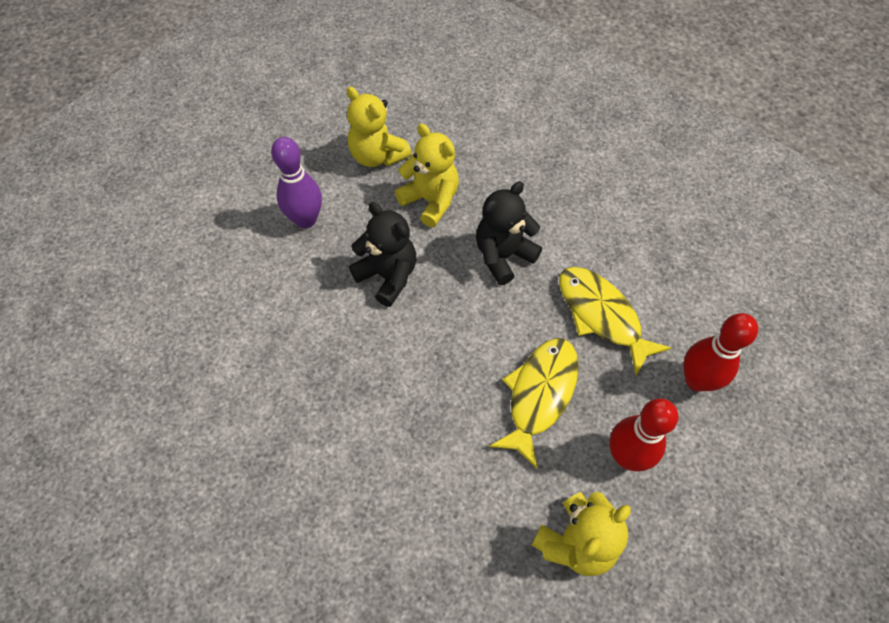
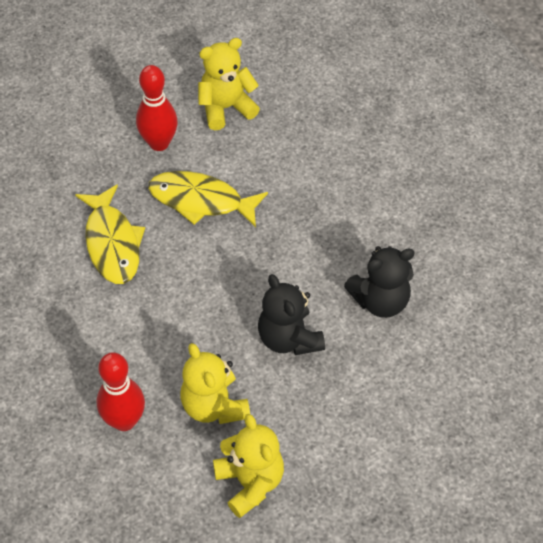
camera: 160 degrees left, 5 degrees down
purple bowling pin [271,137,322,228] -> none
black teddy bear [476,181,542,285] -> black teddy bear moved to [344,246,415,318]
yellow fish [489,338,579,470] -> yellow fish turned 60 degrees clockwise [148,171,268,227]
red bowling pin [683,313,758,392] -> red bowling pin moved to [96,352,145,431]

